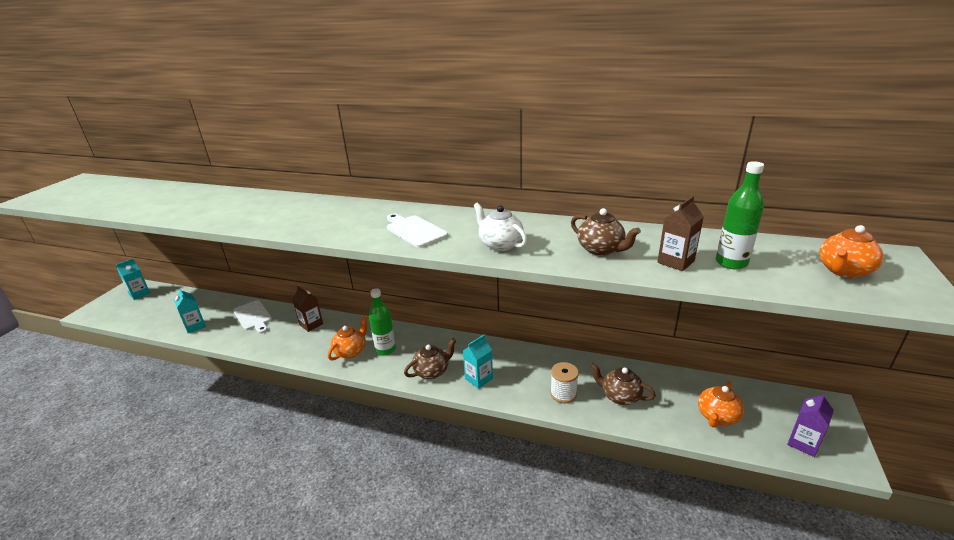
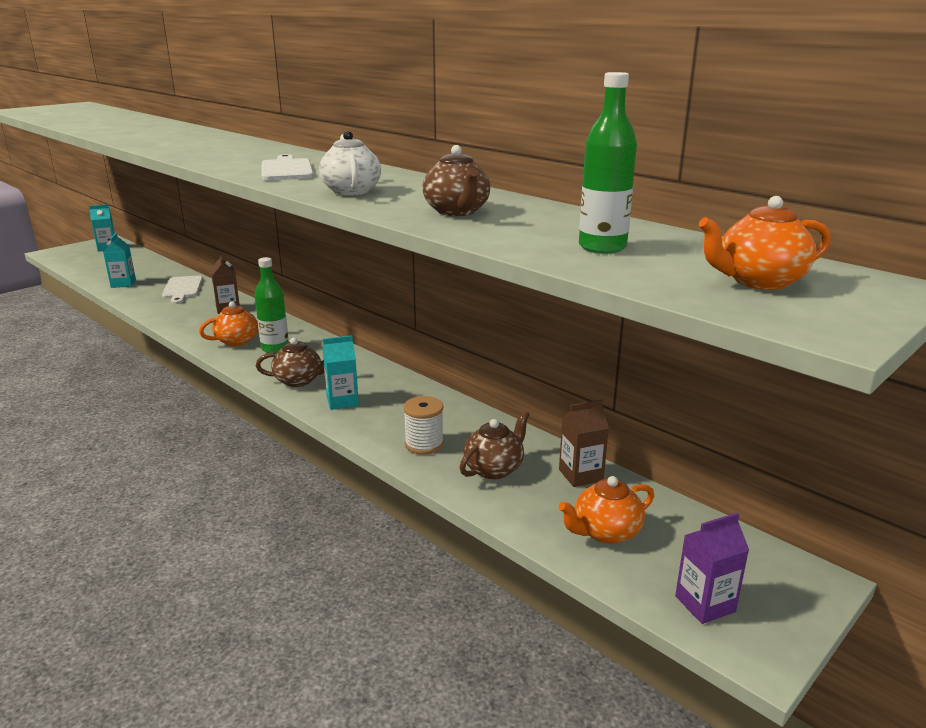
camera: 25 degrees right, 5 degrees down
brown teapot [590,363,656,405] -> brown teapot turned 75 degrees clockwise [459,411,530,479]
brown carton [657,196,704,271] -> brown carton moved to [559,399,609,487]

